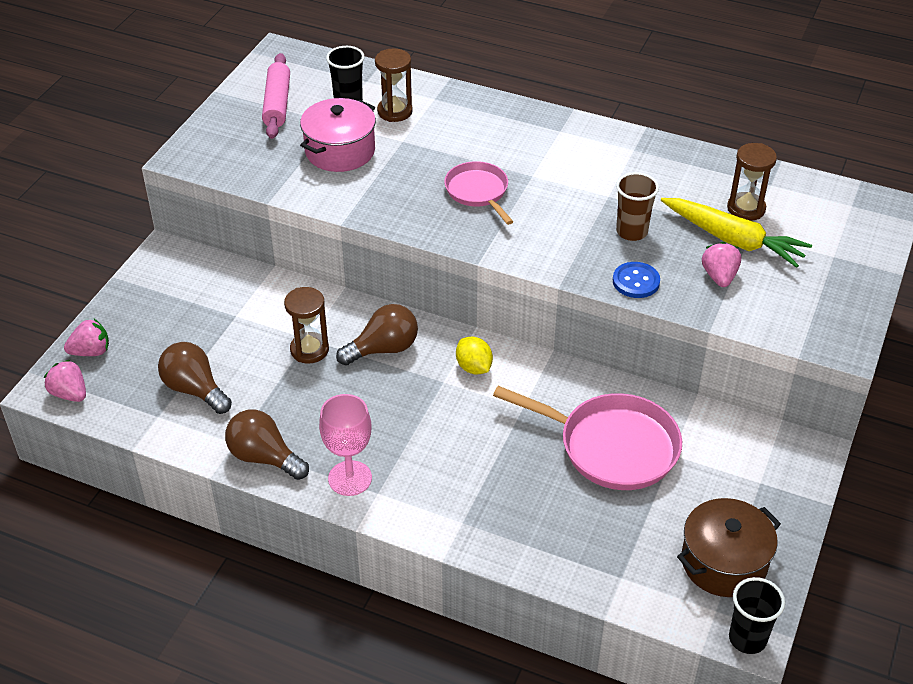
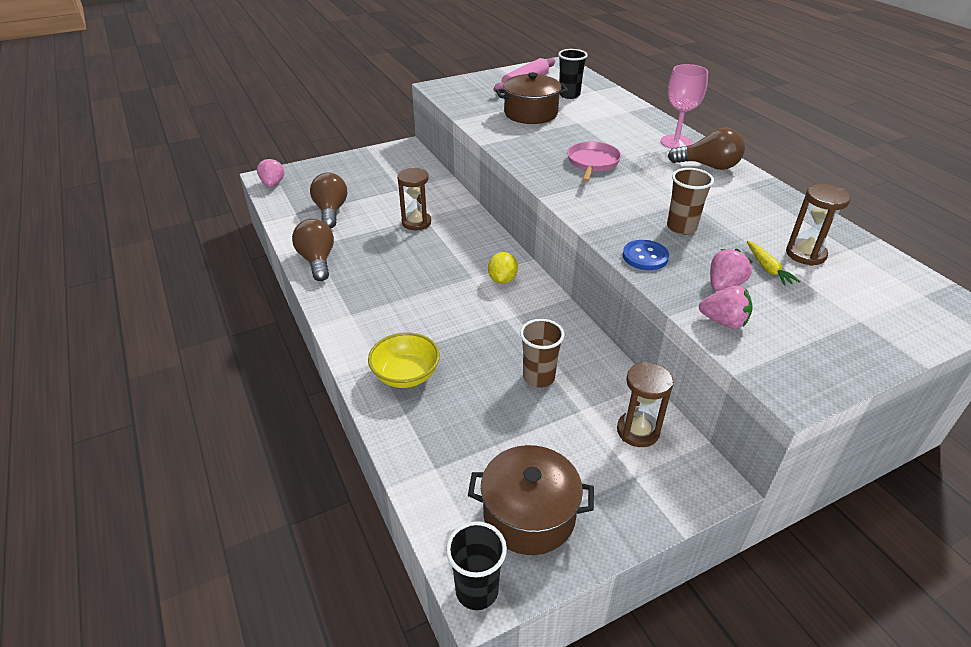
camera: 40 degrees right, 5 degrees down
pink strawberry [64,319,109,356] -> pink strawberry moved to [699,286,753,329]
pink pot [300,98,376,172] -> brown pot [496,72,568,124]
pink goblet [319,394,372,496] -> pink goblet moved to [661,64,708,149]
brown light bulb [336,304,418,366] -> brown light bulb moved to [668,128,745,170]
brown hourglass [375,48,413,122] -> brown hourglass moved to [617,362,674,447]
pink pan [493,386,682,490] -> brown cup [520,319,564,388]
yellow carrot [661,198,812,268] -> yellow carrot [747,240,800,286], size x0.48
none -> yellow bowl [368,332,440,388]

